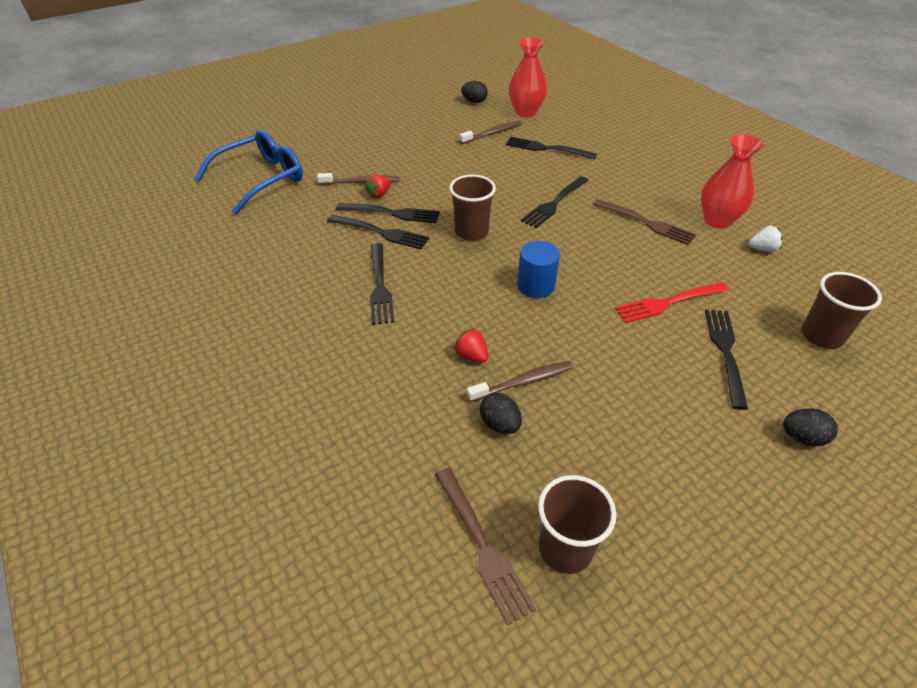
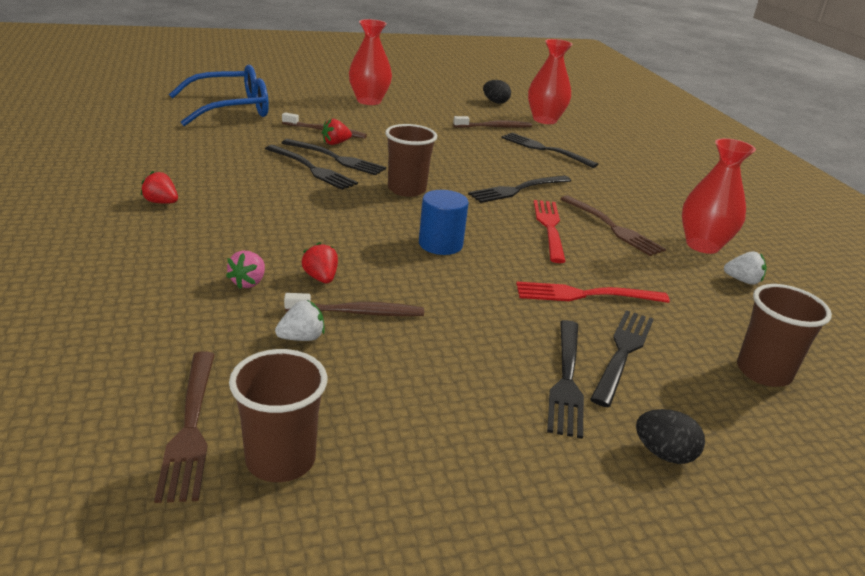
camera: 15 degrees right, 15 degrees down
black fork [370,243,395,325] -> black fork moved to [547,320,584,439]
black egg [480,392,522,434] -> white strawberry [275,300,325,341]
none -> red strawberry [141,171,178,204]
none -> pink strawberry [226,250,265,289]
none -> red vase [349,19,392,105]
none -> red fork [534,200,566,263]

